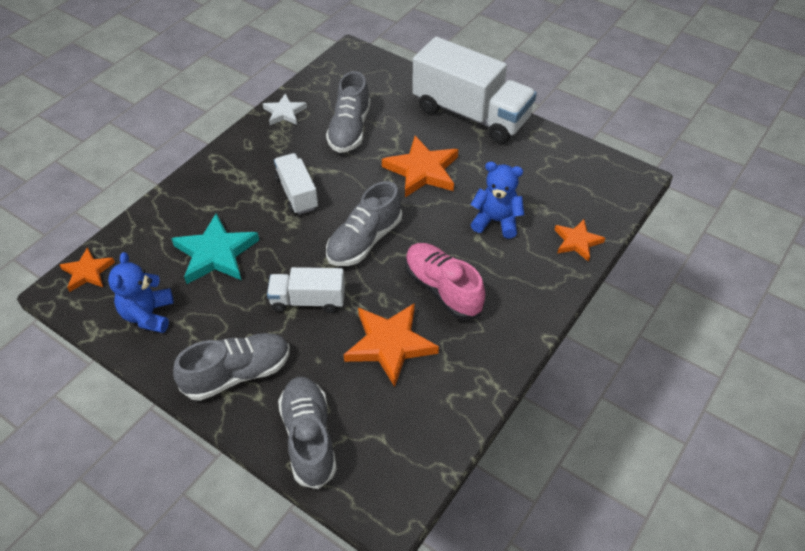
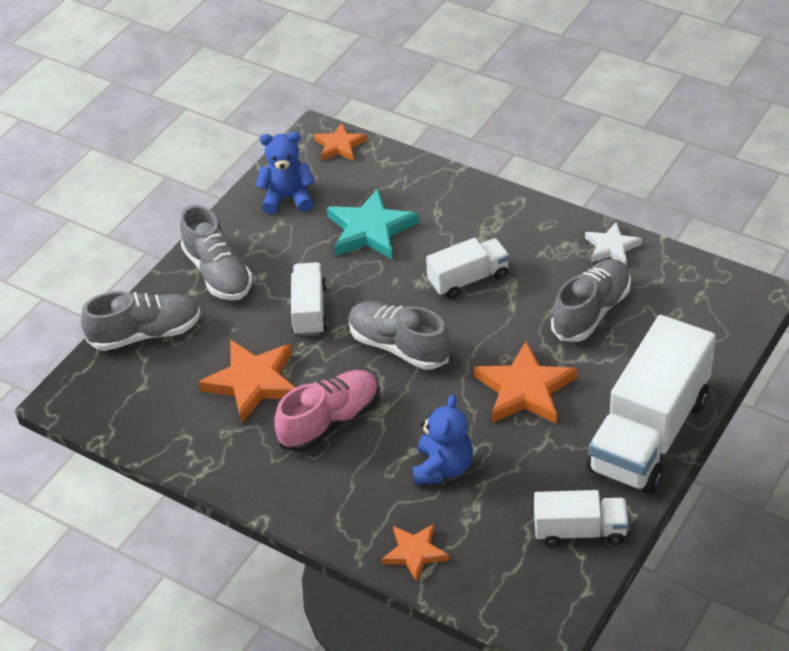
camera: 90 degrees right, 5 degrees down
grey shoe [326,71,371,153] -> grey shoe turned 120 degrees clockwise [551,259,631,342]
none -> white truck [534,490,629,547]

